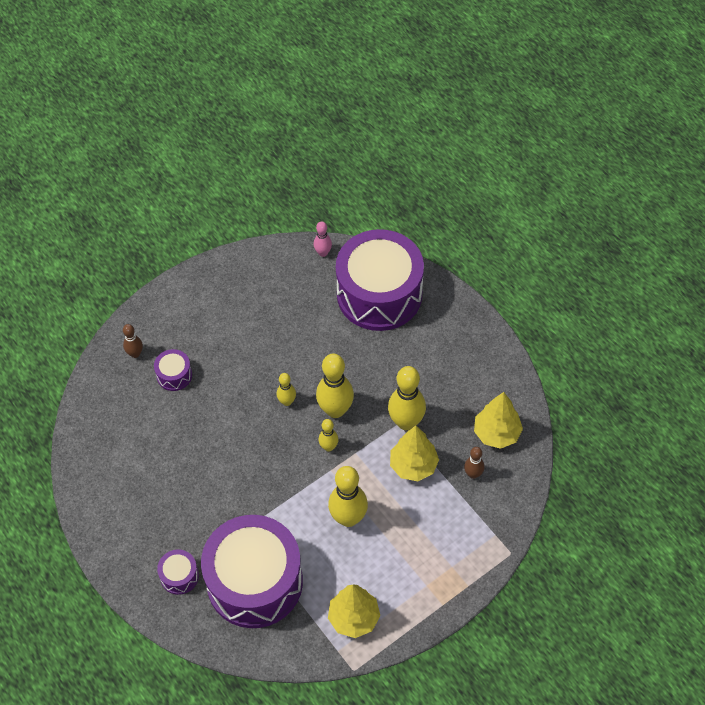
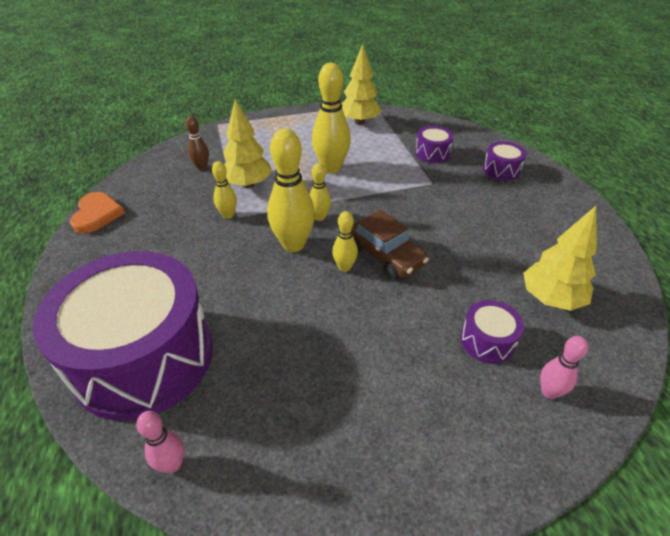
camera: 160 degrees left, 15 degrees down
brown bowling pin [123,324,143,358] -> pink bowling pin [540,336,589,399]
purple drum [201,515,303,628] -> purple drum [415,126,454,163], size x0.40
yellow bowling pin [388,366,426,430] -> yellow bowling pin [212,161,237,219], size x0.53
yellow tree [474,392,523,449] -> yellow tree moved to [523,206,597,311]
none -> orange heart [70,192,125,233]
none -> brown car [351,210,429,279]

